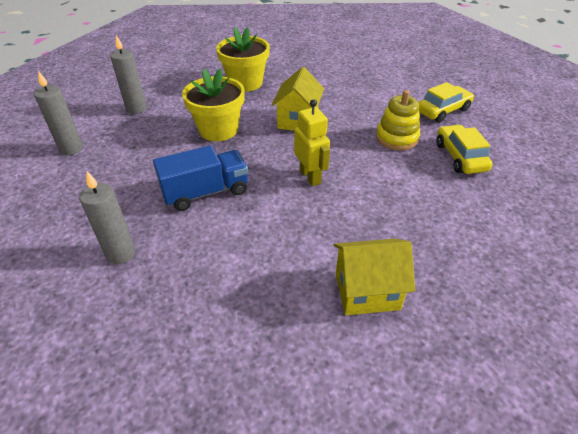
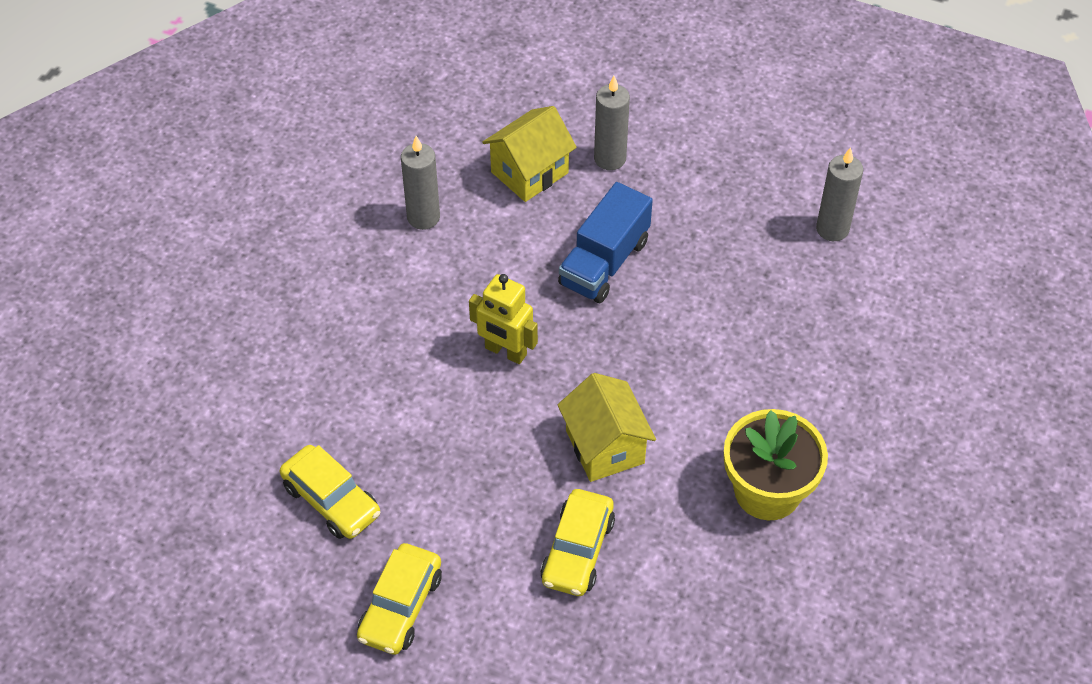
camera: 145 degrees right, 10 degrees up
grey candle [110,35,147,114] -> grey candle moved to [401,136,440,230]
yellow flower pot [182,69,245,141] -> none
yellow house [334,239,415,315] -> yellow house moved to [482,106,577,202]
yellow stacking toy [376,90,420,150] -> none
none -> yellow car [540,489,615,596]

